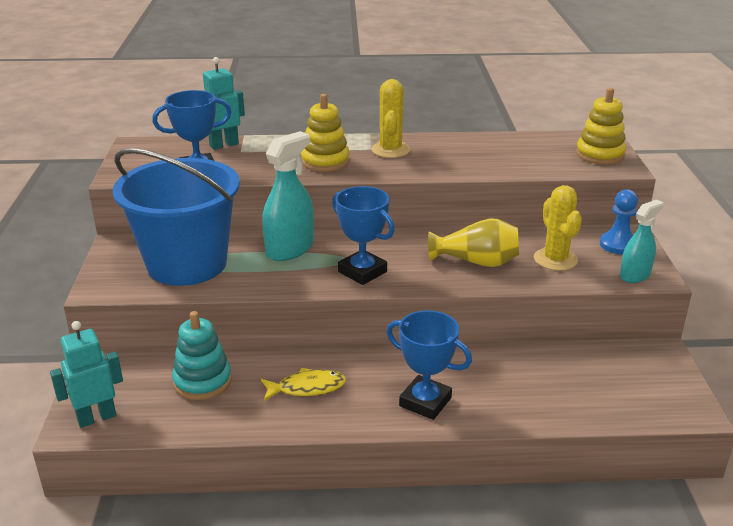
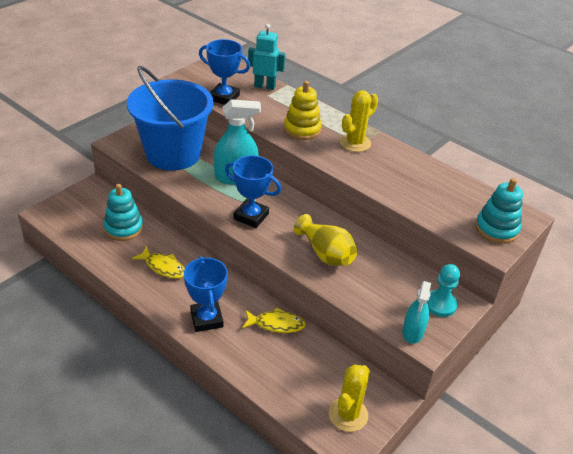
camera: 40 degrees right, 10 degrees up
turquoise robot [50,321,123,428] -> none
blue trophy [332,186,395,285] -> blue trophy turned 60 degrees counterclockwise [225,155,281,228]
yellow cactus [534,185,582,271] -> yellow cactus moved to [329,364,370,432]
yellow stacking toy [576,88,626,165] -> turquoise stacking toy [475,178,523,244]
blue pawn [600,189,638,255] -> turquoise pawn [427,264,460,317]
turquoise spray bottle [620,200,664,283] -> turquoise spray bottle turned 105 degrees clockwise [402,281,431,344]
none -> yellow fish [242,307,306,333]

